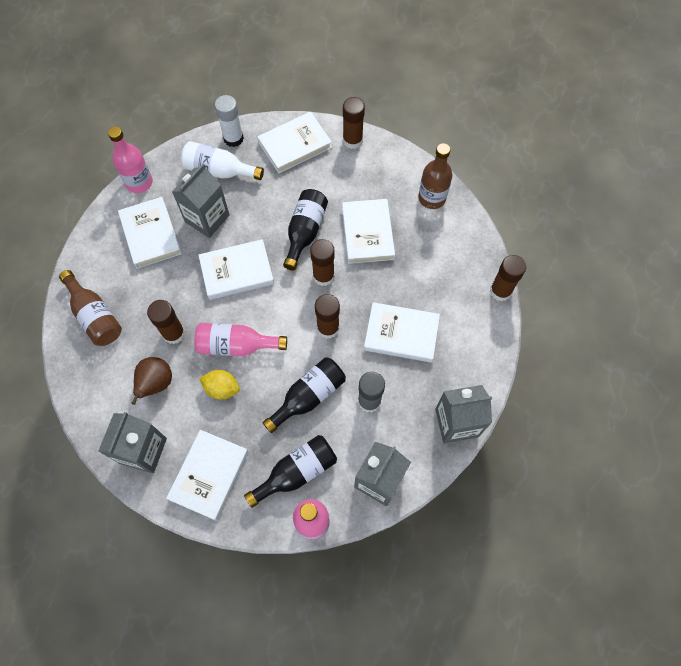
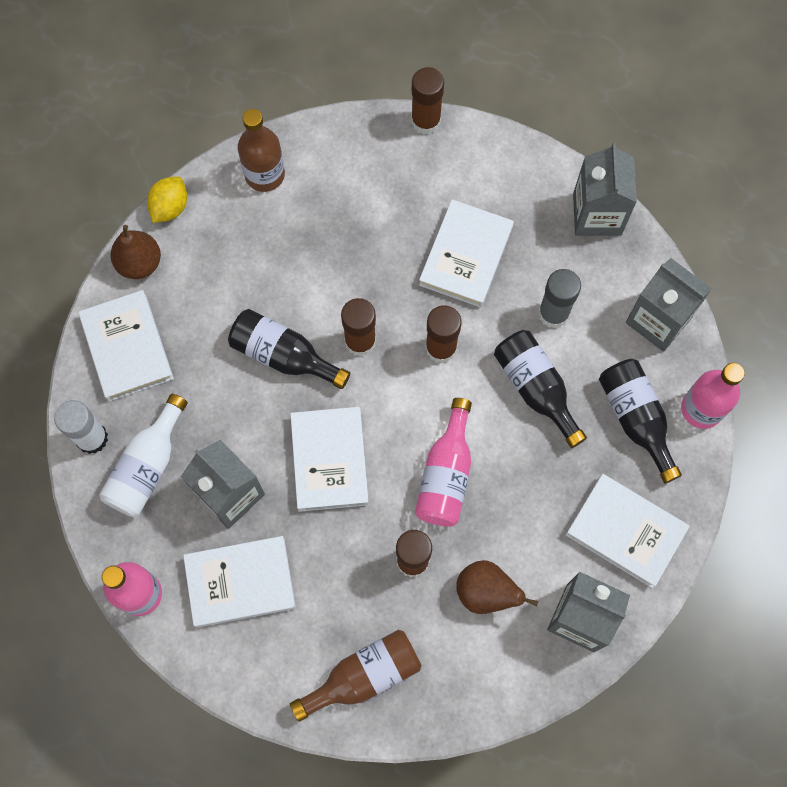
camera: 80 degrees left, 5 degrees up
yellow lemon [199,370,240,399] -> yellow lemon moved to [147,176,187,223]
white book [342,199,395,264] -> none
brown glue stick [343,97,365,149] -> brown pear [111,225,161,279]

